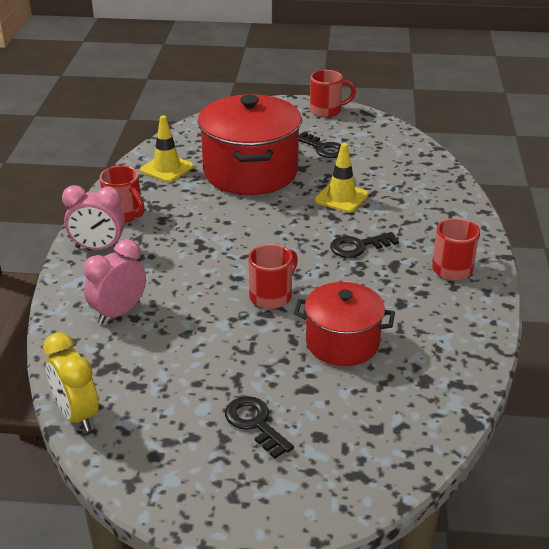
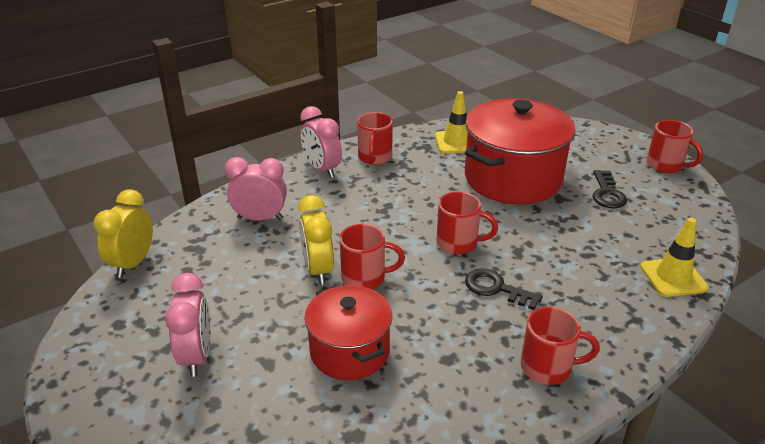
camera: 50 degrees right, 0 degrees up
black key [225,396,294,459] -> pink clock [165,273,211,377]
yellow traffic cone [315,143,369,213] -> yellow traffic cone moved to [640,218,709,297]
none -> yellow clock [298,195,334,285]
none -> red mug [436,192,498,254]

